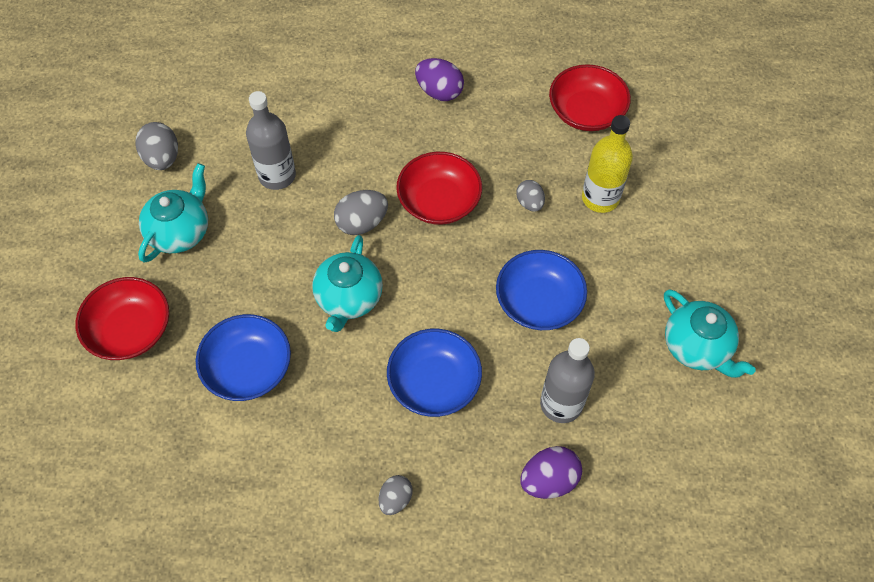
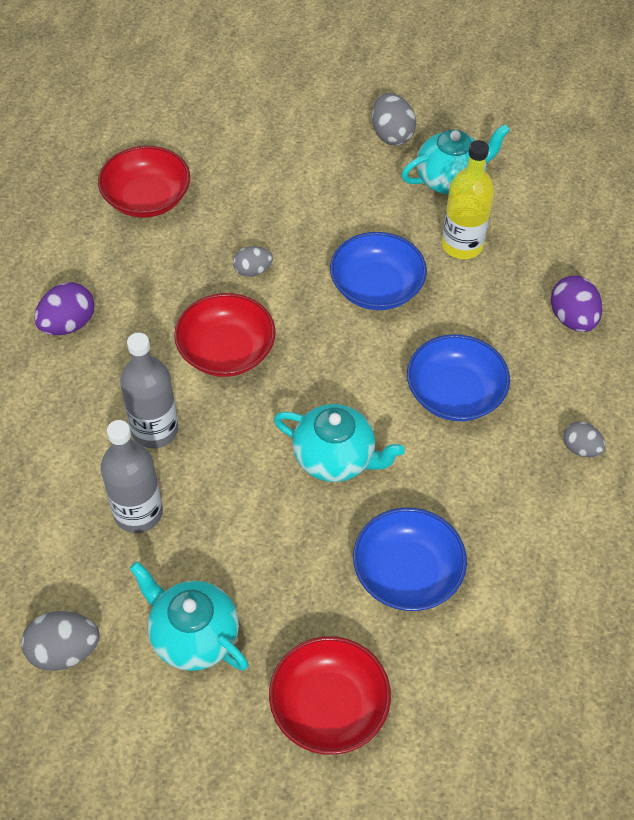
camera: 80 degrees left, 5 degrees down
grey egg [334,190,388,235] -> grey egg moved to [372,93,416,145]
grey bottle [540,338,595,423] -> grey bottle moved to [120,332,178,449]
yellow bottle [582,115,633,213] -> yellow bottle moved to [442,140,494,259]

